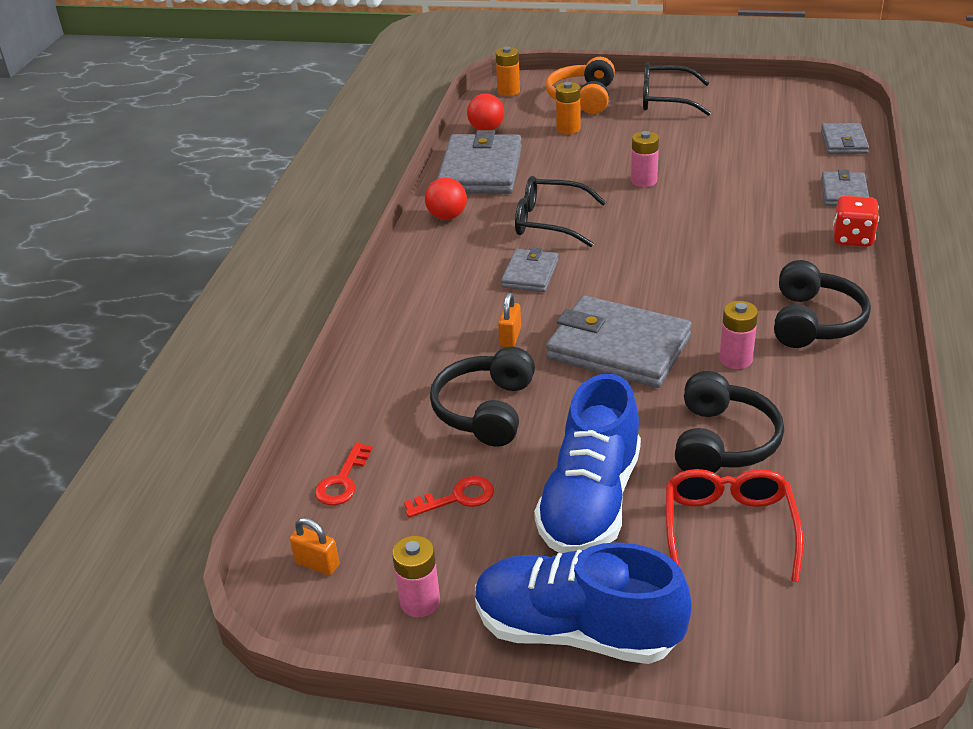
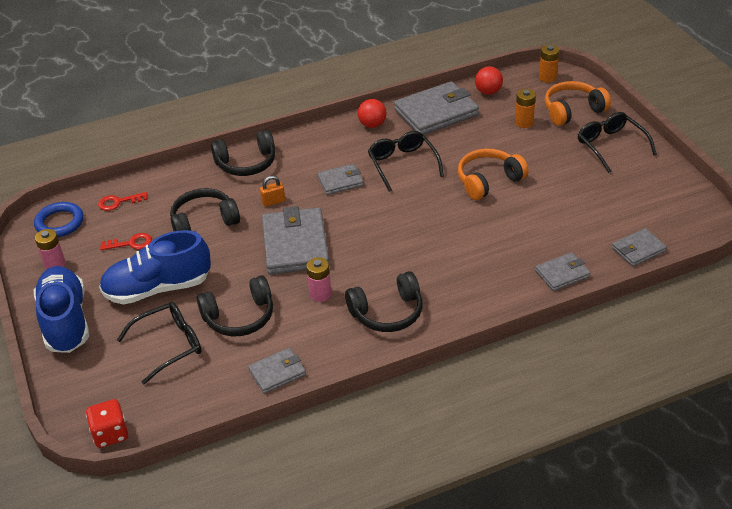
camera: 55 degrees right, 5 degrees up
orange padlock [290,517,339,576] -> blue ring [34,202,84,237]
red key [404,476,494,518] -> red key turned 45 degrees counterclockwise [100,233,152,250]
pink battery [631,131,659,187] -> orange headphones [458,149,529,200]
red glasses [666,469,803,582] -> black glasses [117,302,202,384]
red dice [833,196,879,247] -> red dice moved to [86,399,128,448]
none -> black headphones [211,129,275,176]
none -> grey wallet [248,348,306,394]

